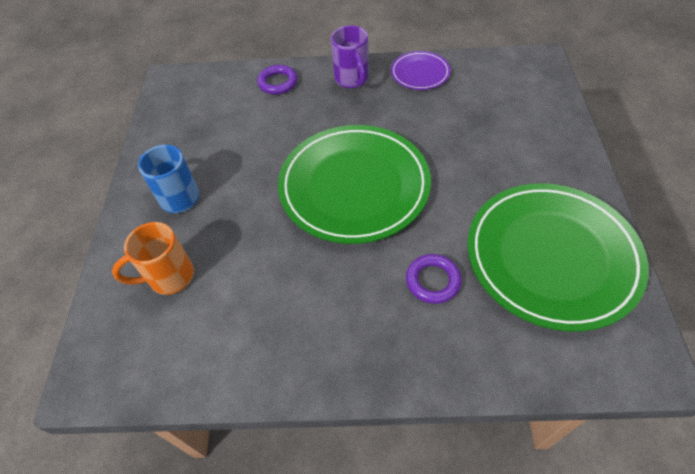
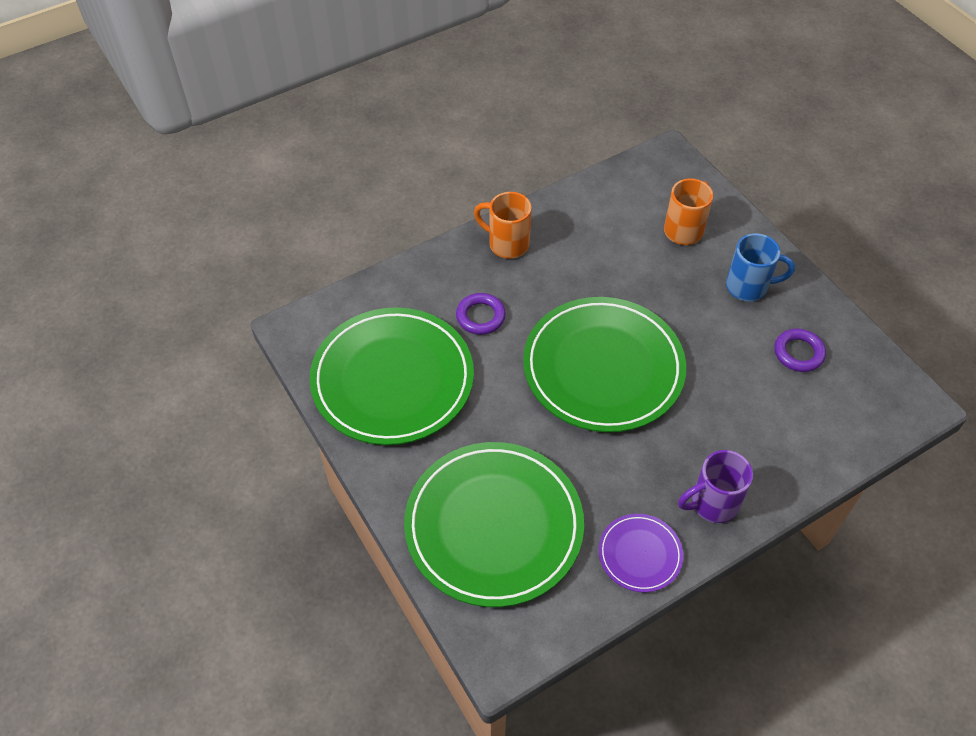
camera: 145 degrees right, 0 degrees up
purple ring [257,65,297,95] -> purple ring moved to [774,328,826,372]
purple mug [331,26,369,88] -> purple mug turned 60 degrees counterclockwise [678,450,753,523]
none -> green plate [404,442,584,607]
none -> orange mug [474,192,532,259]

